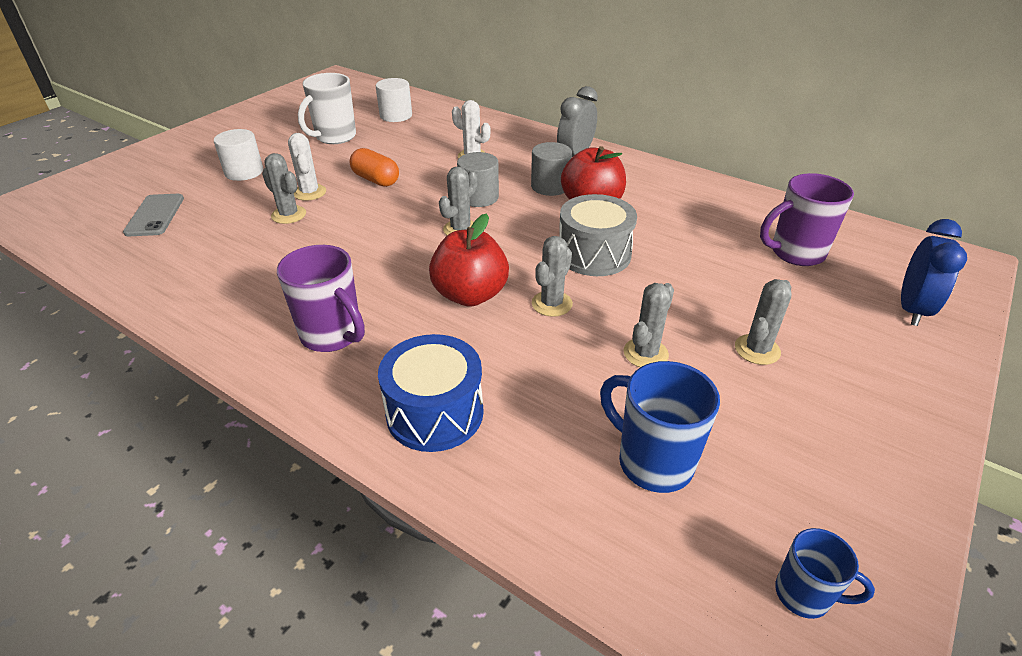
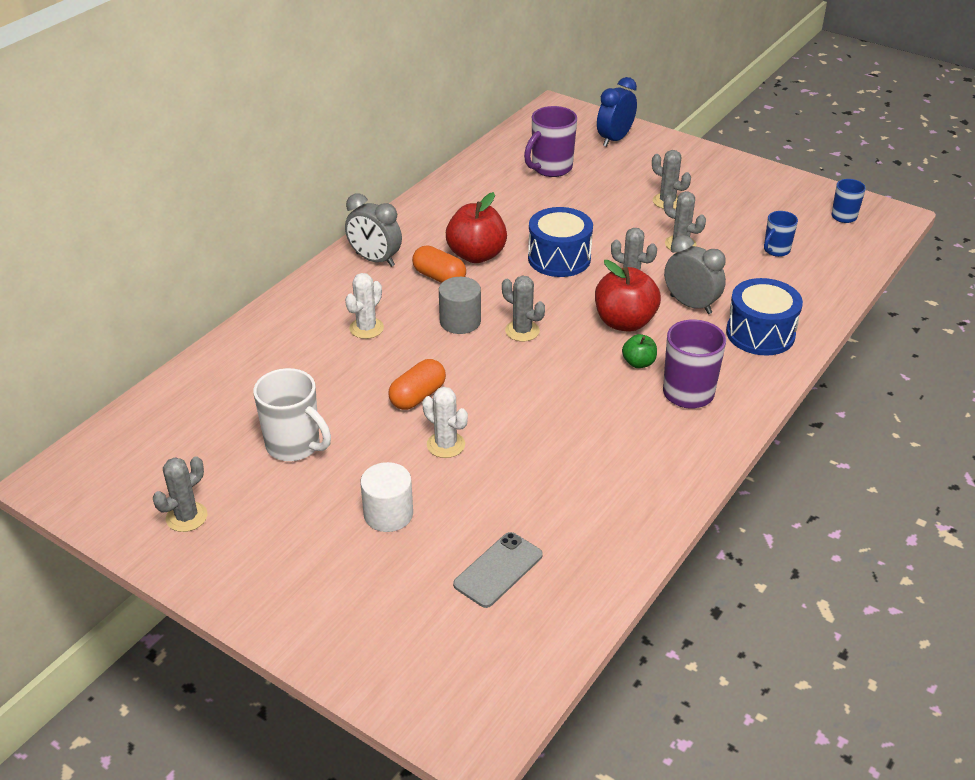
camera: 90 degrees left, 0 degrees up
grey phone [123,194,184,236] -> grey phone turned 45 degrees counterclockwise [453,532,543,608]
grey cactus [262,153,306,224] -> grey cactus moved to [153,456,207,532]
white cactus [288,133,326,201] -> white cactus turned 60 degrees clockwise [422,387,468,458]
white cylinder [376,78,412,122] -> none
grey cylinder [531,142,572,196] -> orange capsule [412,246,466,283]
grey drum [559,194,637,276] -> blue drum [528,207,593,277]
blue mug [600,361,720,493] -> blue mug [764,211,798,257], size x0.60
purple mug [760,173,854,266] -> purple mug turned 60 degrees clockwise [524,106,577,177]
blue clock [901,219,967,326] -> blue clock turned 75 degrees counterclockwise [597,77,637,147]
none -> green apple [622,334,657,368]
none -> grey clock [664,235,726,314]

